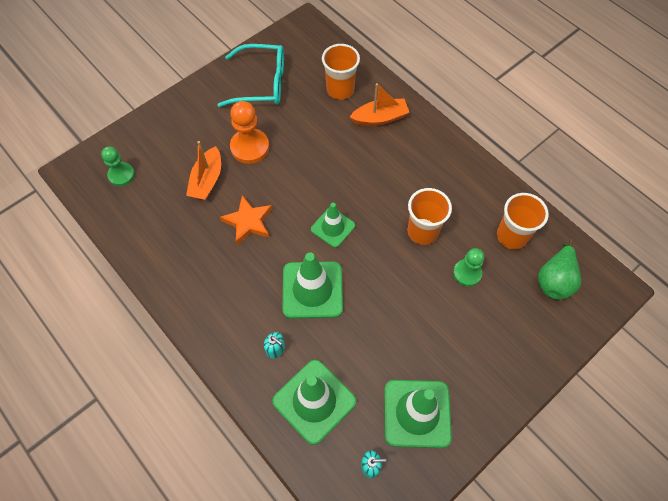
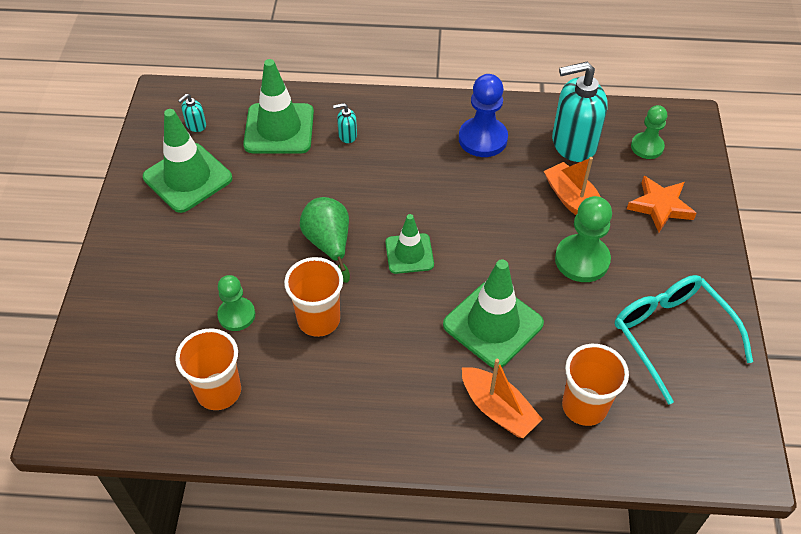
camera: 135 degrees right, 10 degrees down
turquoise glasses [218,44,284,107] -> turquoise glasses turned 105 degrees clockwise [615,275,753,405]
orange star [220,195,272,245] -> orange star moved to [627,176,696,232]
orange pawn [230,101,269,164] -> green pawn [555,196,612,282]
green traffic cone [282,252,343,319] -> green traffic cone moved to [443,259,544,368]
orange boat [350,83,410,126] -> orange boat turned 75 degrees counterclockwise [462,359,543,438]
green pear [538,239,581,300] -> green pear moved to [300,197,350,283]
none -> blue pawn [459,74,508,157]
none -> turquoise soap dispenser [552,62,608,162]

